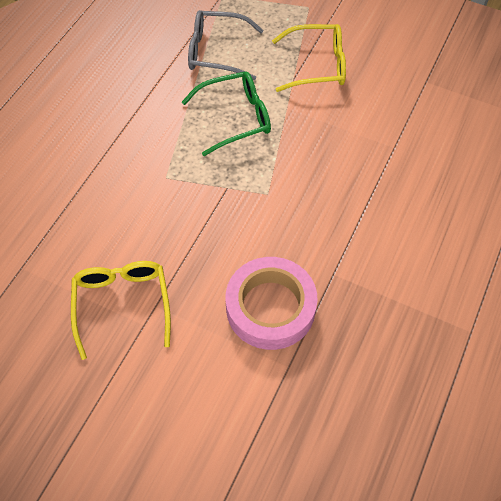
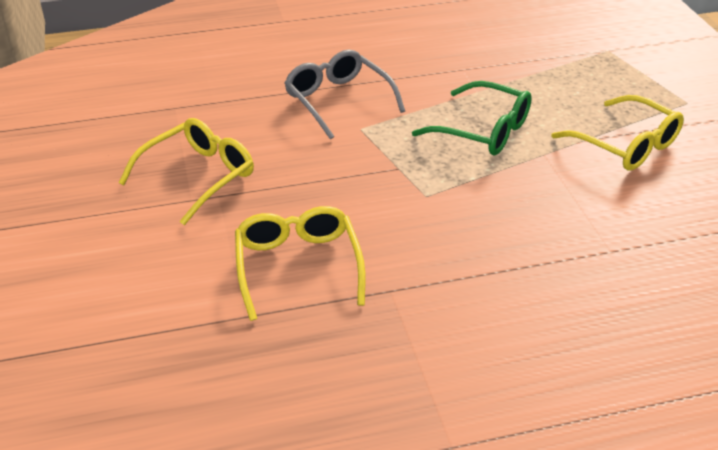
camera: 50 degrees right, 20 degrees down
grey glasses [188,10,263,80] -> grey glasses moved to [284,50,405,139]
pink tape [225,257,318,350] -> yellow glasses [235,206,365,321]

